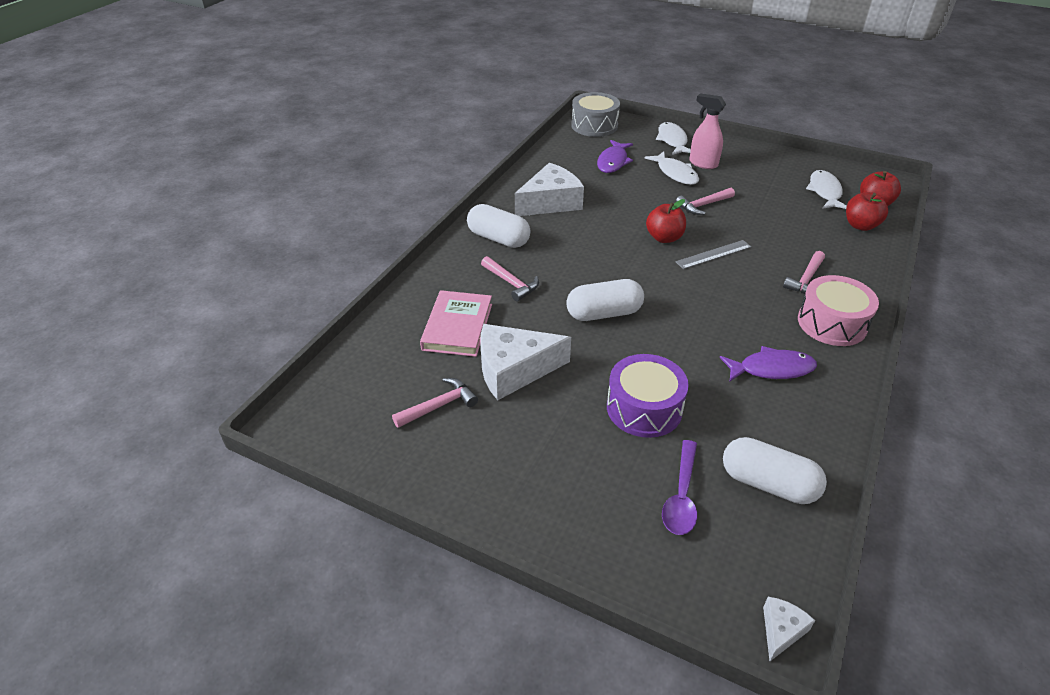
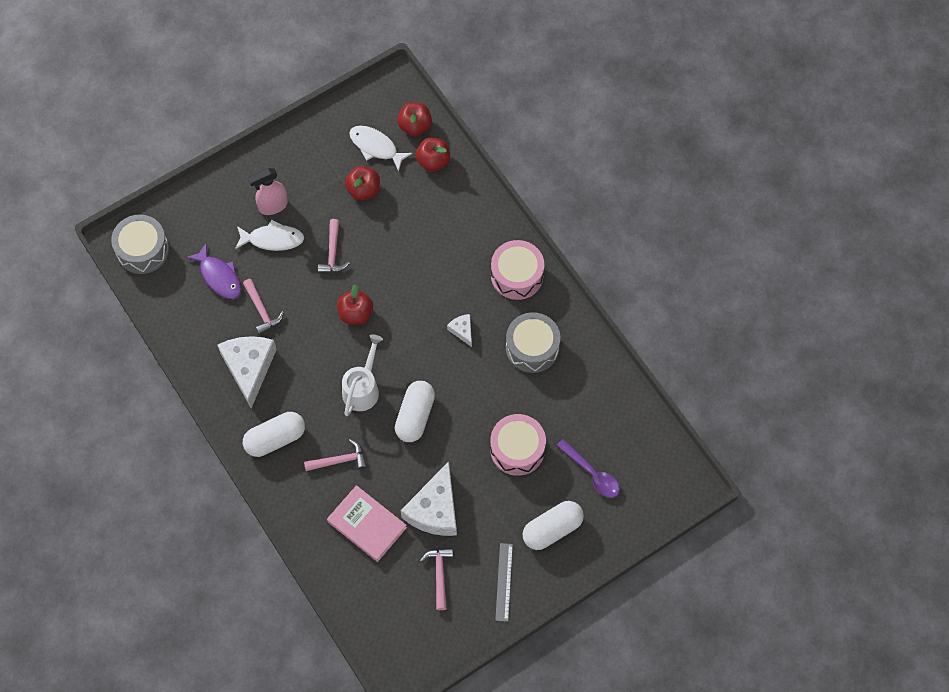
camera: 60 degrees left, 25 degrees up
purple drum [607,354,689,438] -> pink drum [490,414,546,476]
white fish [656,122,691,155] -> none
grey ruler [675,240,751,269] -> grey ruler moved to [495,543,513,622]
purple fish [720,346,817,381] -> grey drum [506,312,560,373]
white capsule [723,437,827,504] -> white capsule moved to [523,501,584,550]
white cheese [763,597,815,661] -> white cheese moved to [447,314,472,347]
pink hammer [783,251,825,294] -> pink hammer moved to [243,279,284,335]
none -> white watering can [342,334,383,416]
none -> red apple [345,166,380,200]

